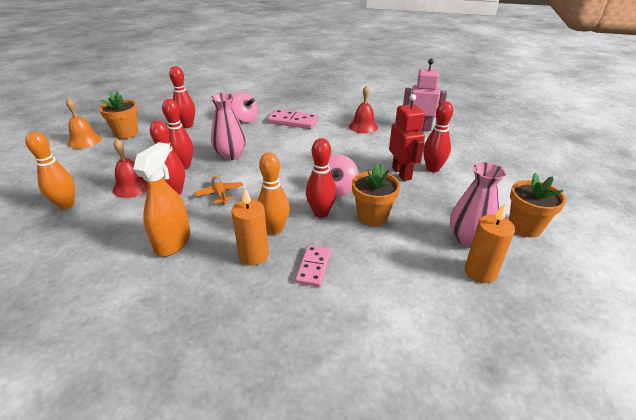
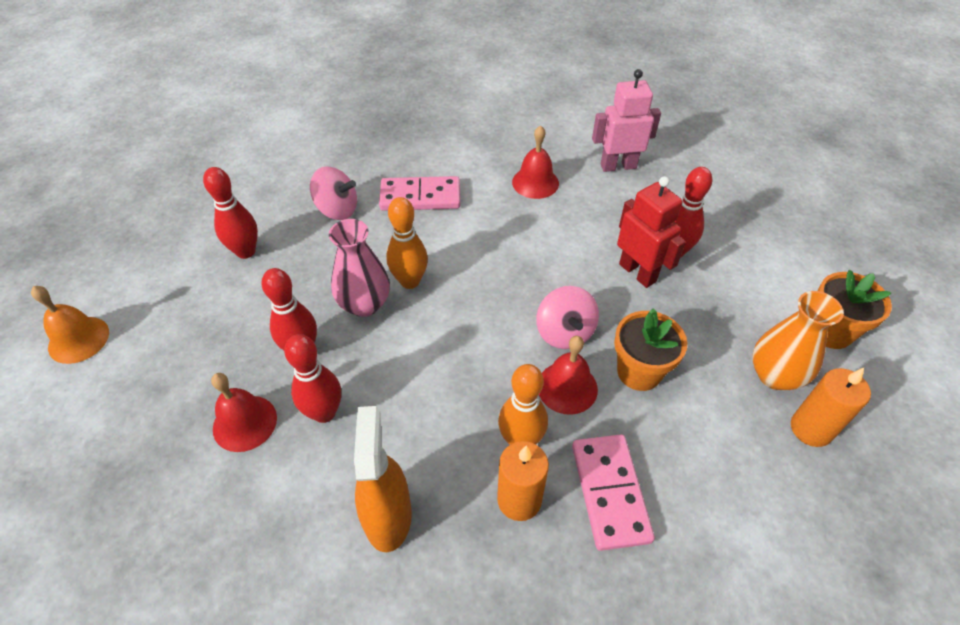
camera: 20 degrees left, 15 degrees up
orange bowling pin [25,131,75,209] -> orange bowling pin moved to [386,197,428,289]
orange flower pot [99,92,138,139] -> none
orange plane [195,176,243,204] -> none
pink domino [295,245,331,287] -> pink domino [572,434,655,551], size x1.55
red bowling pin [306,138,337,218] -> red bell [539,336,598,415]
pink vase [450,162,506,248] -> orange vase [752,291,844,390]

